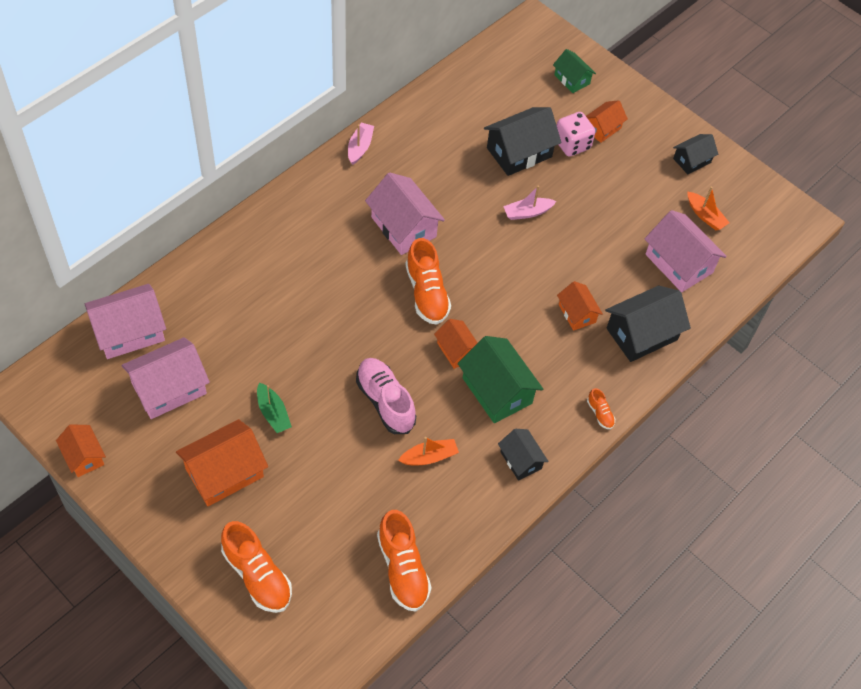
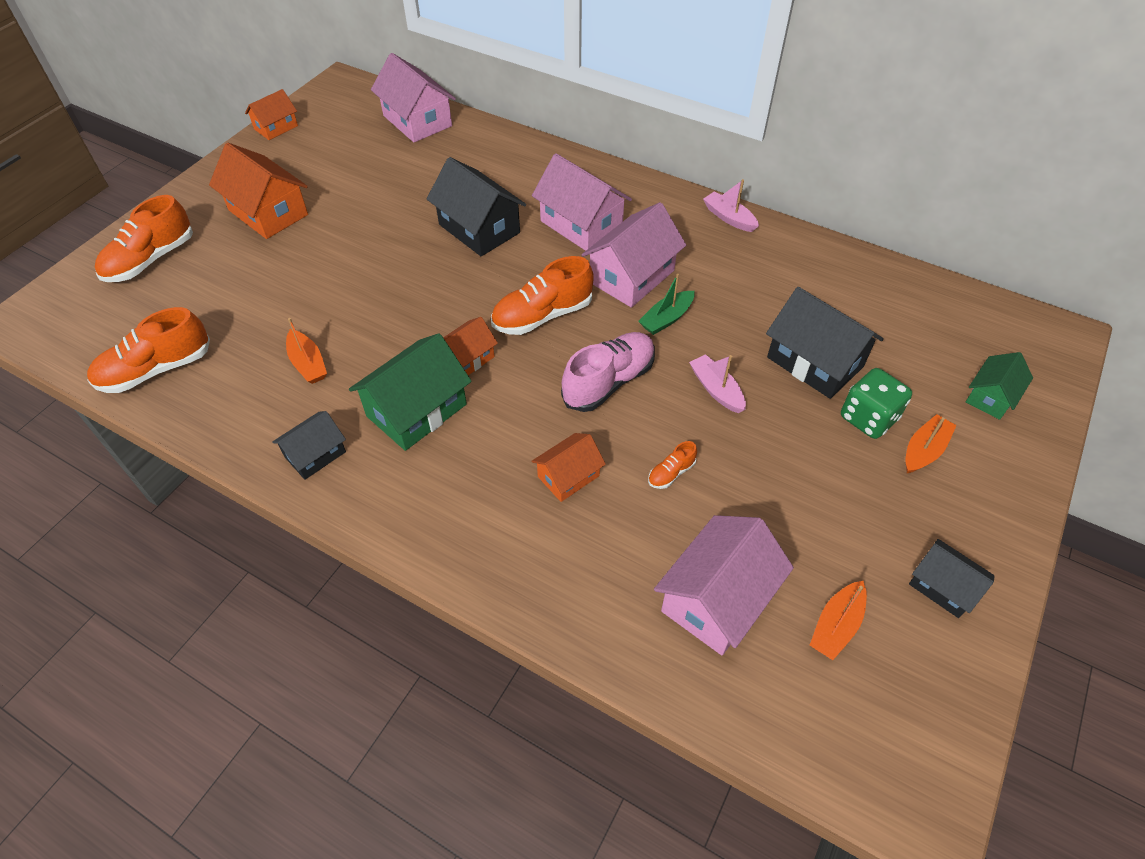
camera: 80 degrees right, 5 degrees down
pink house [121,337,210,419] -> pink house moved to [532,153,632,251]
green boat [257,383,292,433] -> green boat moved to [638,274,695,335]
pink boat [348,123,374,165] -> pink boat turned 135 degrees counterclockwise [703,179,759,232]
pink shoe [356,358,416,434] -> pink shoe moved to [561,332,655,412]
pink dice [557,112,596,157] -> green dice [841,368,912,439]
orange house [586,100,628,143] -> orange boat [905,414,957,473]
orange shoe [587,388,615,429] -> orange shoe moved to [648,441,697,489]
black house [605,286,691,362] -> black house moved to [427,157,526,256]

